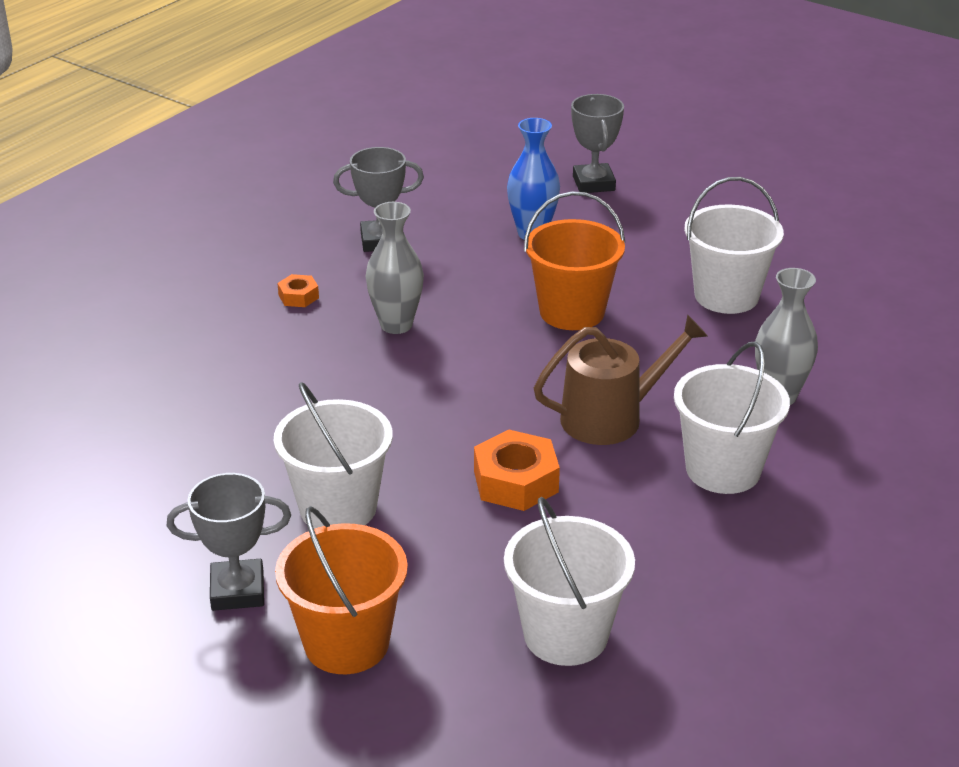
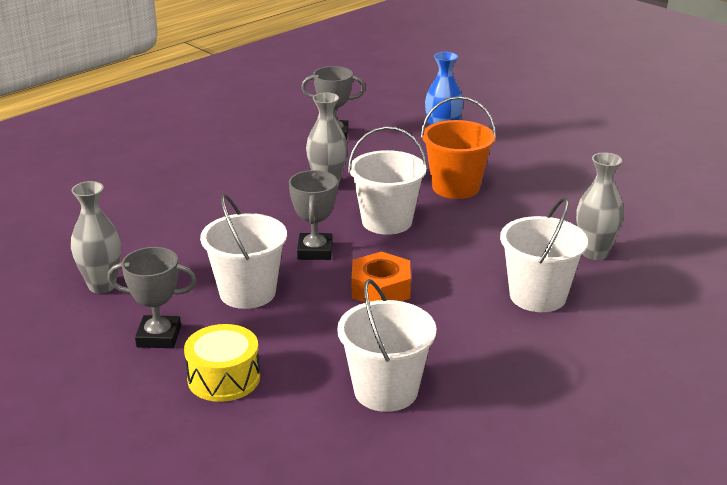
camera: 10 degrees right, 5 degrees down
orange bucket [275,506,408,674] -> yellow drum [184,324,260,402]
orange nut [277,274,319,307] -> none
brown watering can [534,314,707,445] -> none
grey trophy [571,94,624,193] -> grey trophy moved to [289,170,338,260]
white bucket [684,177,784,314] -> white bucket moved to [348,126,427,235]
none -> grey vase [71,181,121,293]

